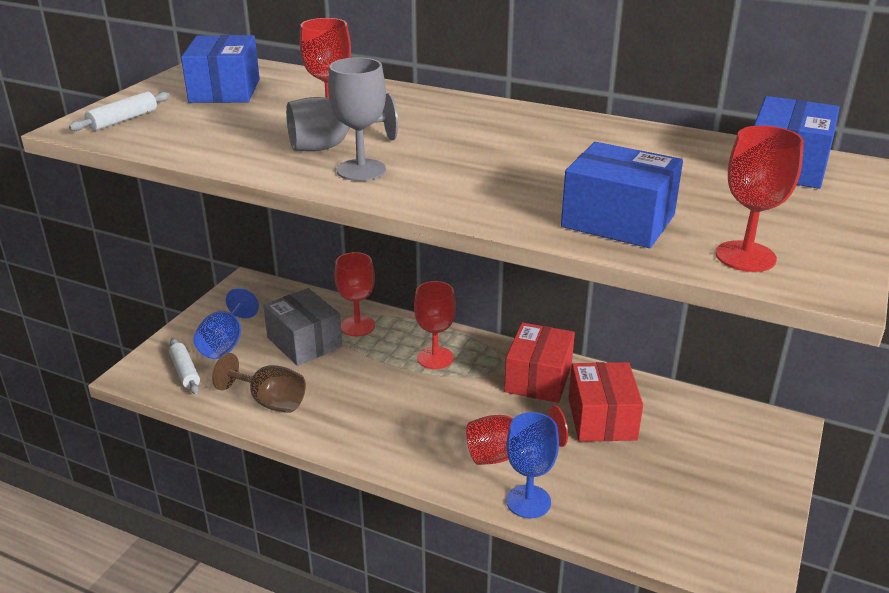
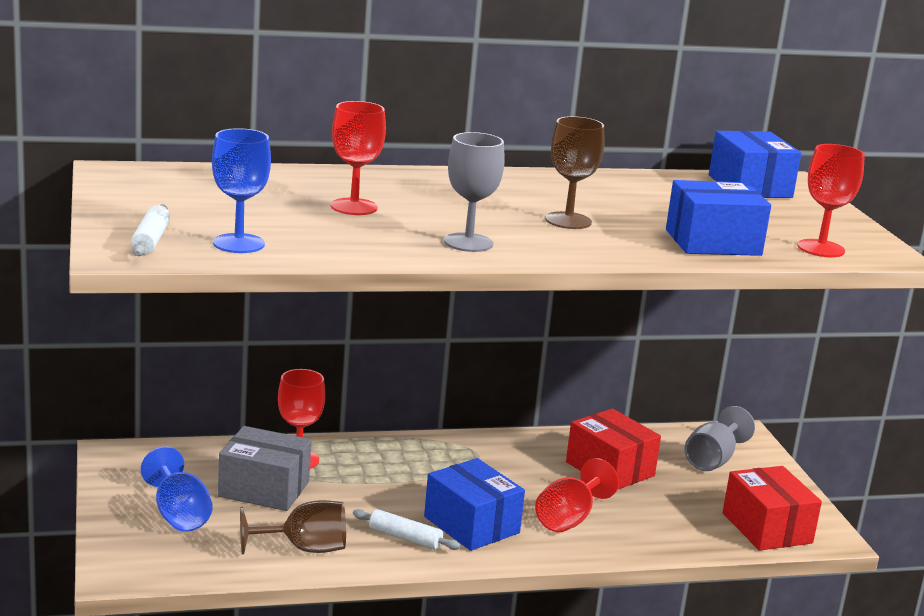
camera: 40 degrees left, 10 degrees down
white rolling pin [169,338,200,394] -> white rolling pin moved to [353,509,461,550]
blue box [181,35,260,103] -> blue box moved to [424,458,525,551]
grey goblet [286,93,398,151] -> grey goblet moved to [684,406,755,471]
red goblet [414,281,456,369] -> none
red box [504,322,575,403] -> red box moved to [722,466,822,551]
blue goblet [506,412,559,519] -> blue goblet moved to [212,128,271,253]
none -> brown goblet [545,116,604,229]

